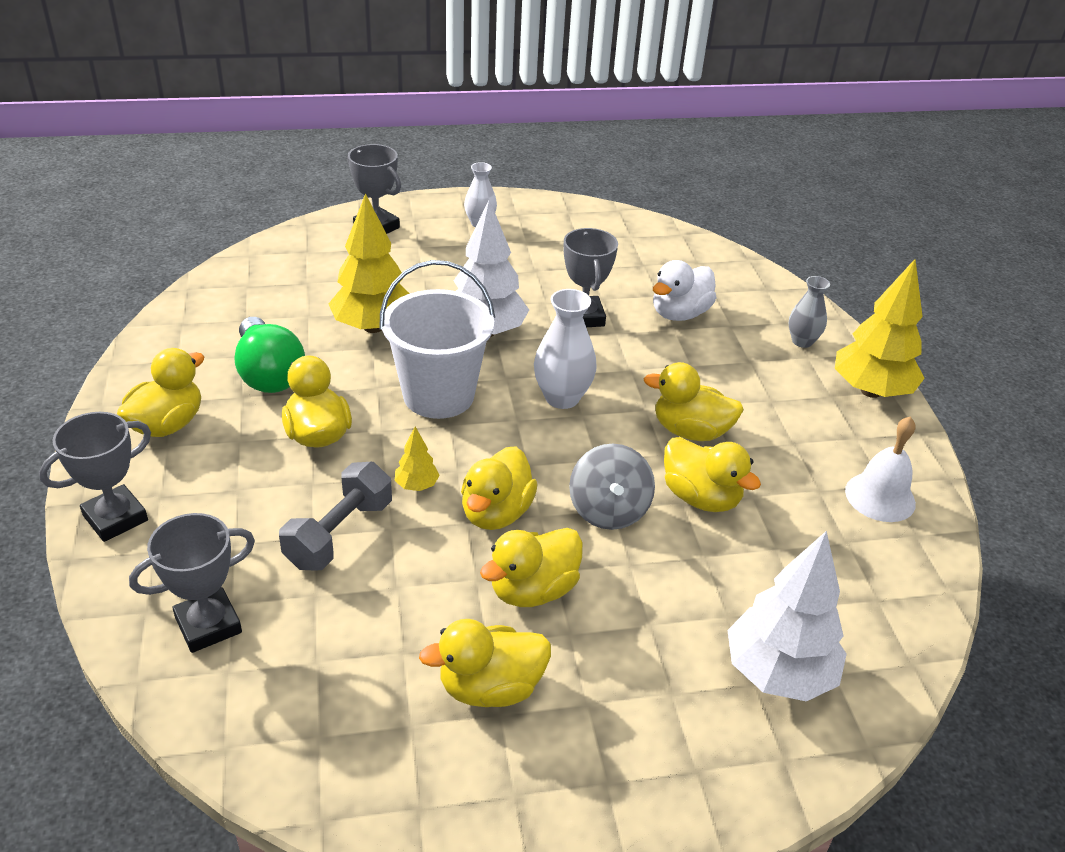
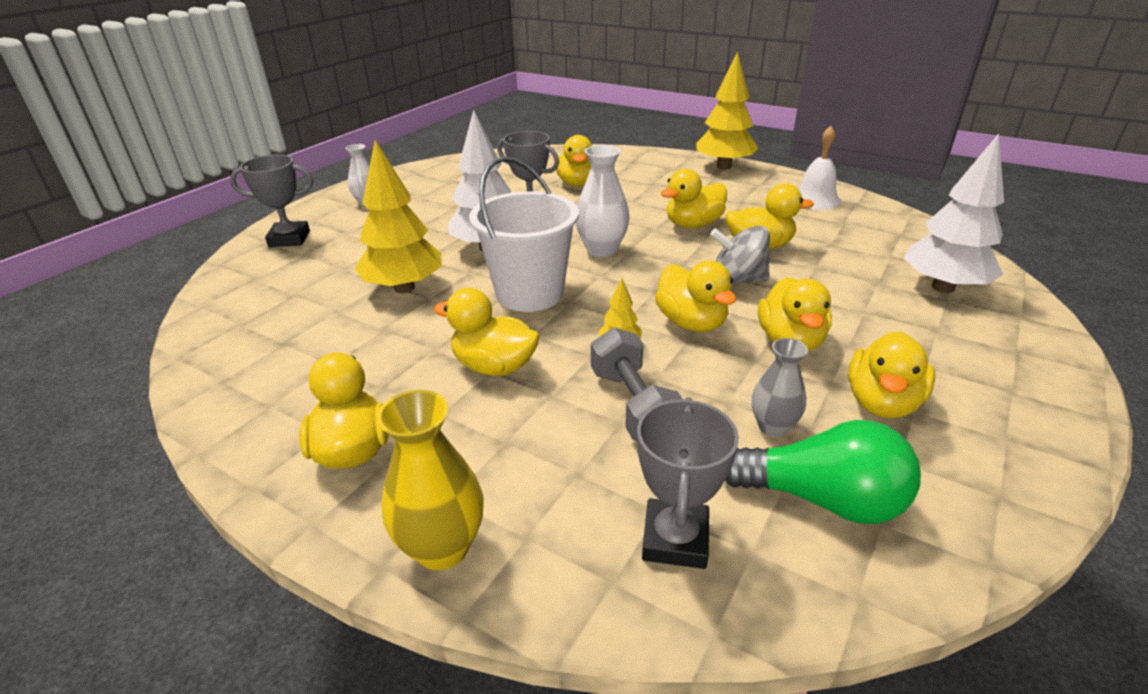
camera: 45 degrees left, 5 degrees down
grey trophy [39,412,151,542] -> yellow vase [377,390,483,570]
green light bulb [234,317,305,393] -> green light bulb moved to [725,420,921,524]
grey spinning top [569,444,655,530] -> grey spinning top turned 150 degrees clockwise [710,226,770,284]
white duck [653,260,717,321] -> yellow duck [556,135,592,187]
grey vase [789,276,830,348] -> grey vase moved to [752,338,808,437]

